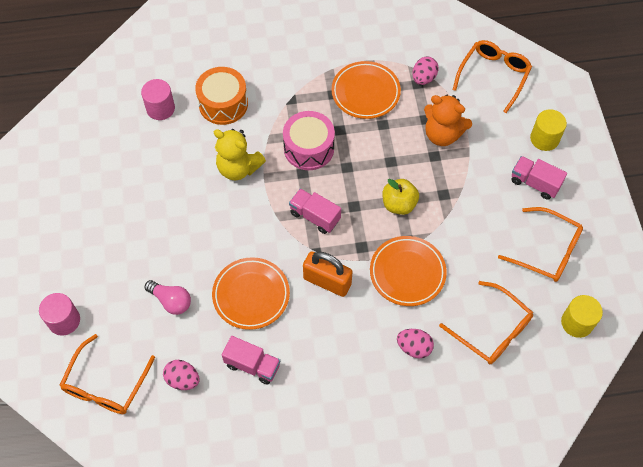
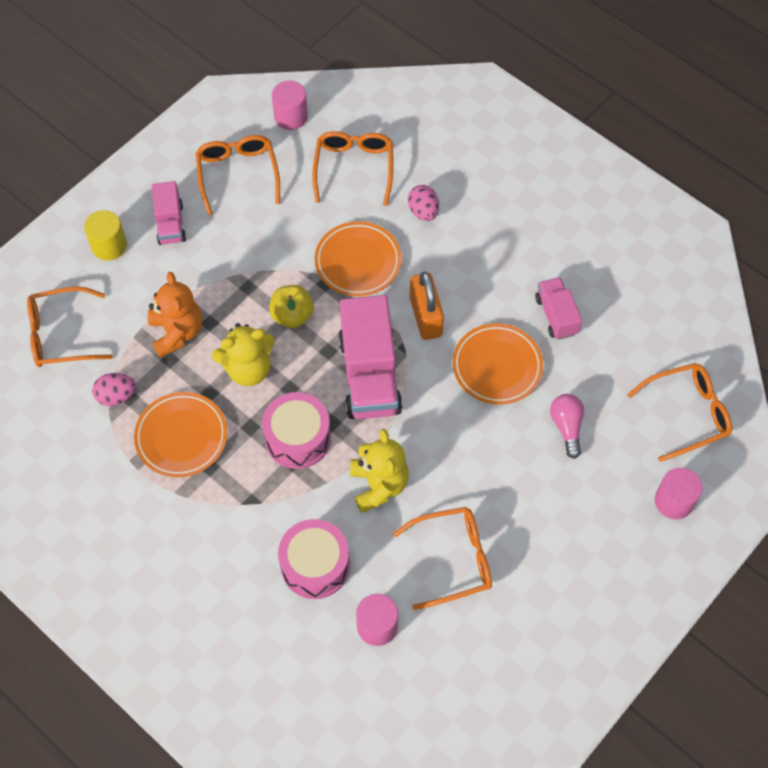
camera: 130 degrees left, 0 degrees up
pink egg [163,360,199,390] -> none
orange drum [195,67,248,125] -> pink drum [278,519,350,599]
pink truck [289,188,341,234] -> pink truck [338,295,403,419], size x1.83
yellow cylinder [561,295,603,338] -> pink cylinder [272,81,308,130]
none -> yellow teddy bear [212,323,275,386]
none -> orange glasses [393,507,492,610]

